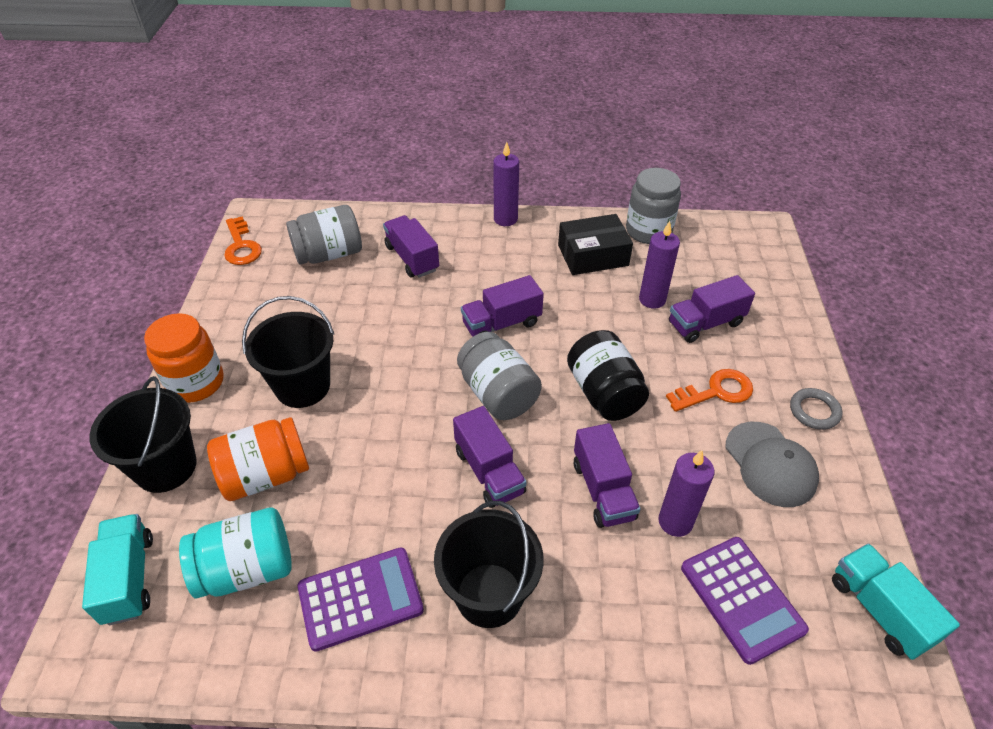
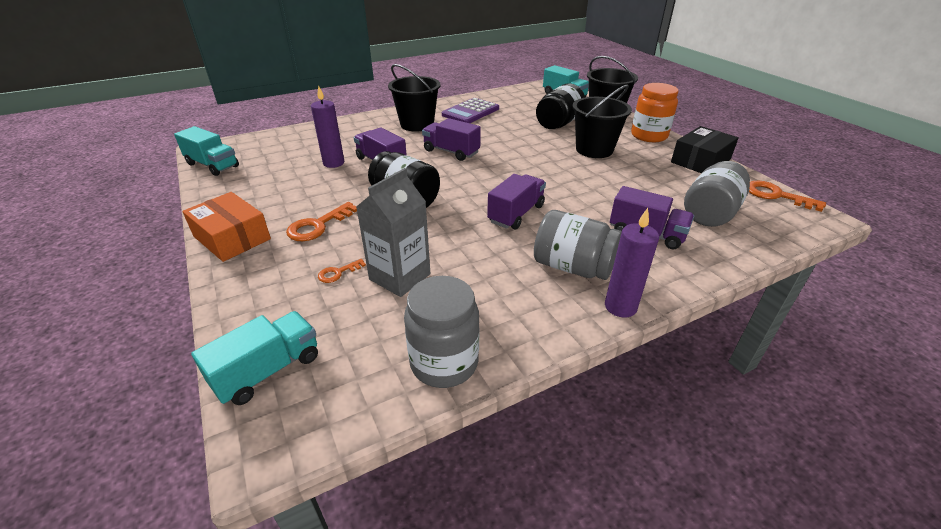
camera: 150 degrees right, 10 degrees down
turquoise jar [179,508,292,599] -> none
orange jar [207,417,309,501] -> black jar [536,84,585,129]
grey jar [457,332,542,420] -> grey jar moved to [534,210,622,280]
black box [558,214,633,275] -> black box moved to [671,126,739,173]
purple candle [639,221,680,309] -> grey carton [357,168,431,297]
purple truck [669,275,755,343] -> orange key [318,259,366,283]
purple calculator [681,537,809,665] -> none
grey cap [726,422,819,507] -> none
grey ring [790,388,842,430] -> orange box [182,192,271,262]
none -> turquoise truck [191,311,318,405]

